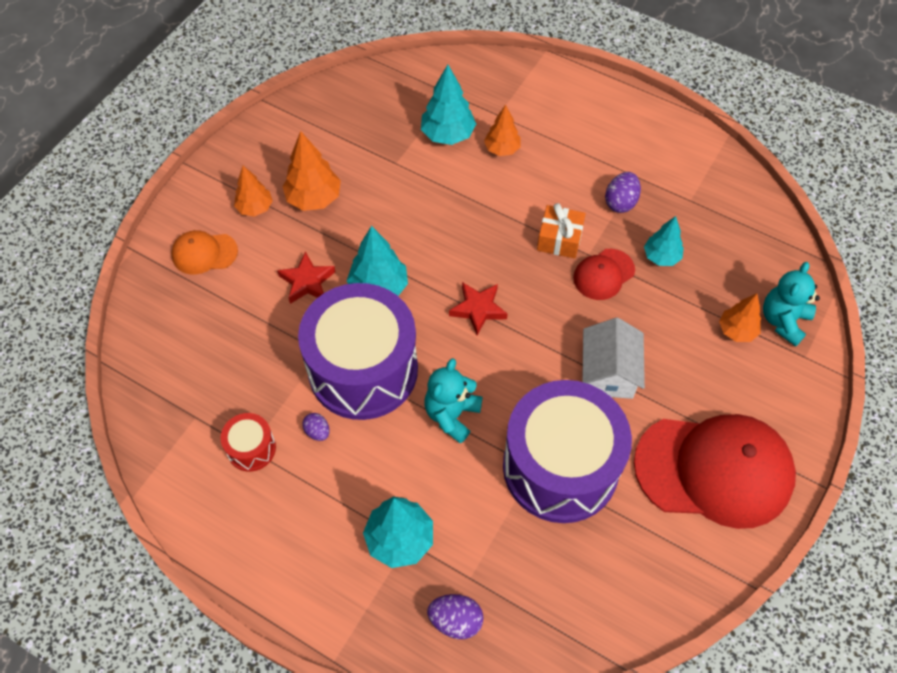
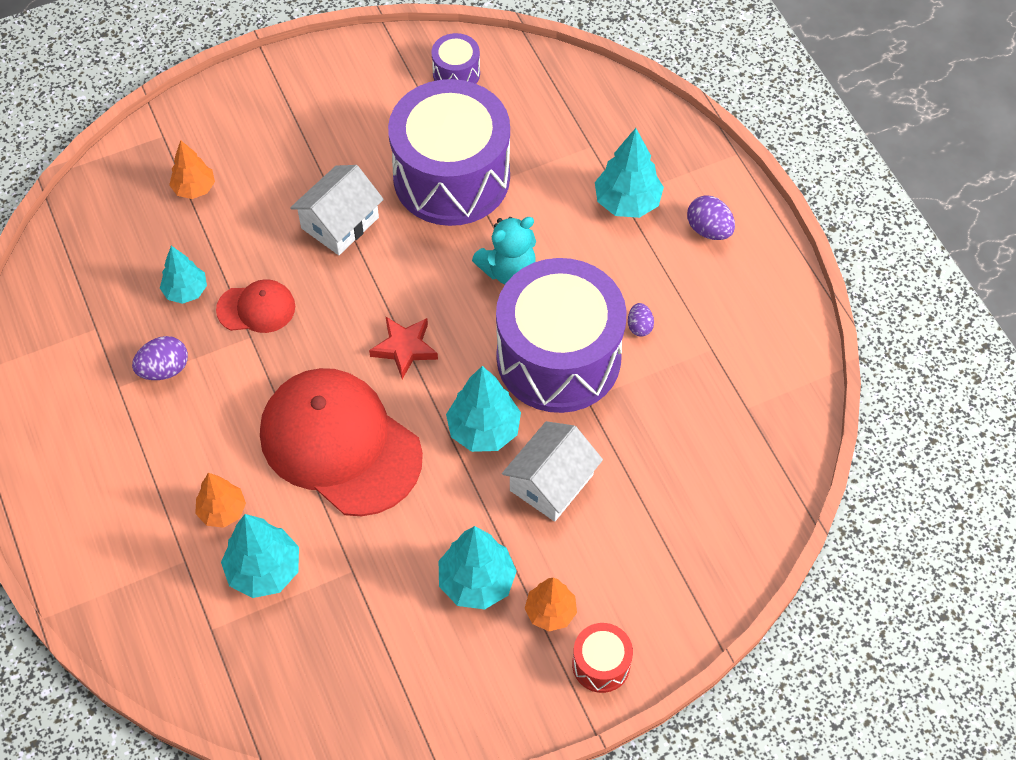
camera: 145 degrees left, 0 degrees up
orange cap [171,230,238,275] -> none
red drum [220,413,276,472] -> red drum moved to [572,623,633,693]
red star [277,251,335,304] -> white house [502,421,603,522]
orange tree [283,131,341,211] -> turquoise tree [439,526,517,609]
purple egg [427,594,483,639] -> purple egg moved to [687,195,735,240]
orange gift [537,203,586,258] -> none
red cap [634,414,796,529] -> red cap moved to [260,368,423,516]
turquoise teddy bear [763,262,820,347] -> none
none -> purple drum [432,33,480,84]

